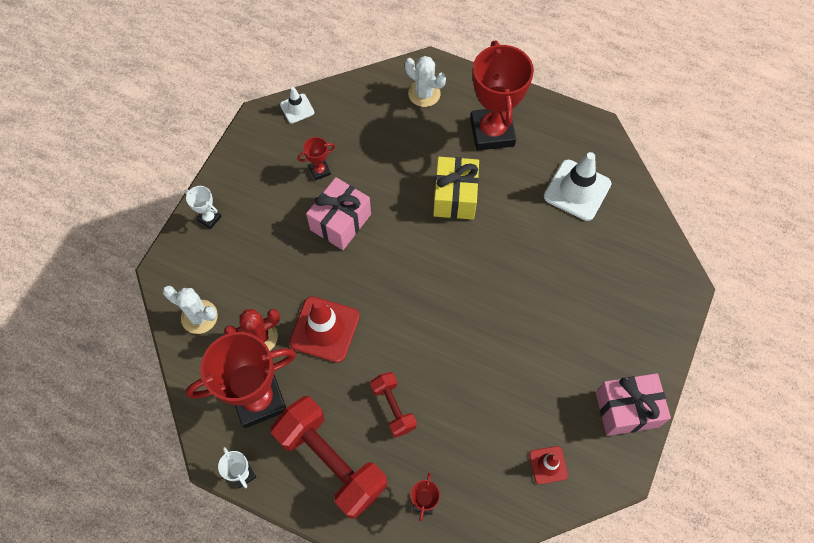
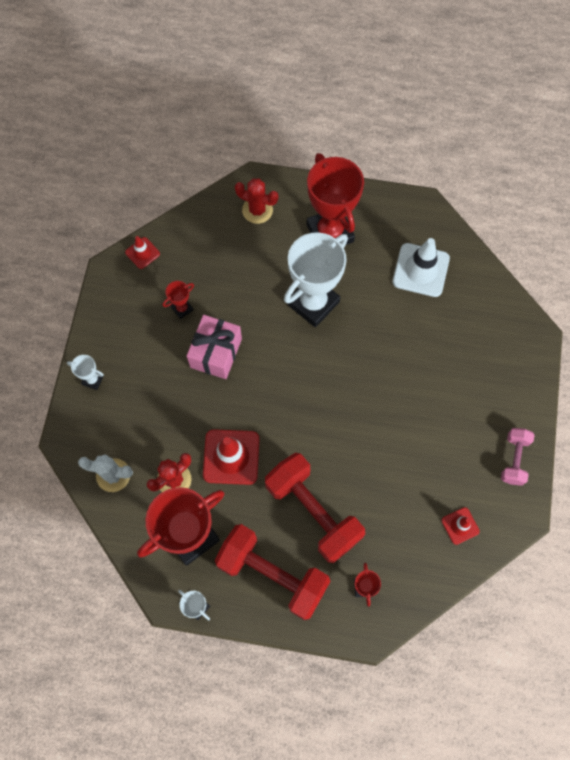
camera: 15 degrees left, 5 degrees up
white traffic cone [280,87,314,123] -> red traffic cone [125,236,160,269]
red dumbbell [370,372,417,437] -> red dumbbell [265,453,365,563], size x1.93
white cactus [405,56,446,107] -> red cactus [235,178,278,224]
yellow gift [433,157,479,220] -> white trophy [284,232,348,327]
pink gift [596,373,671,436] -> pink dumbbell [501,428,535,486]

